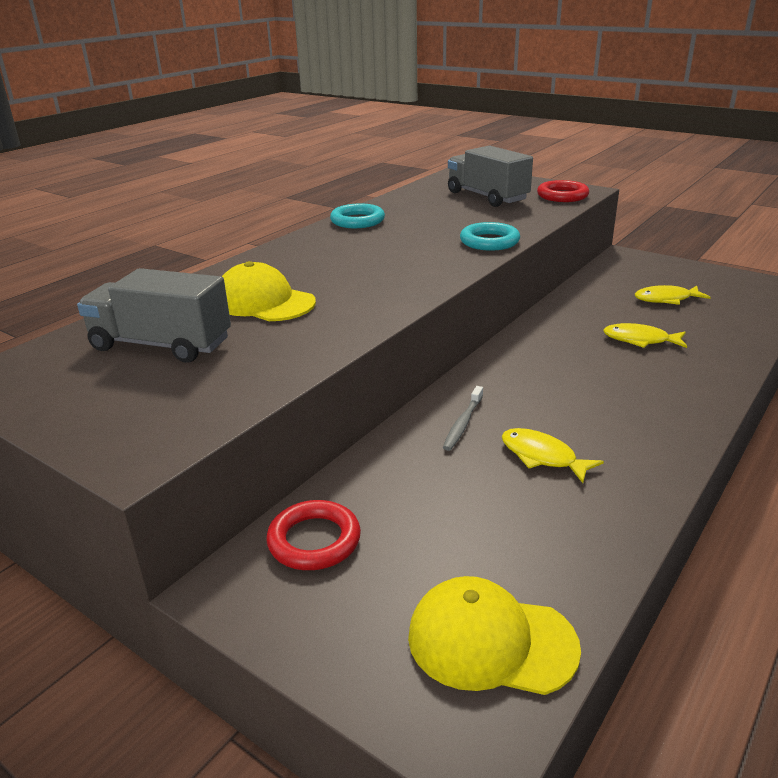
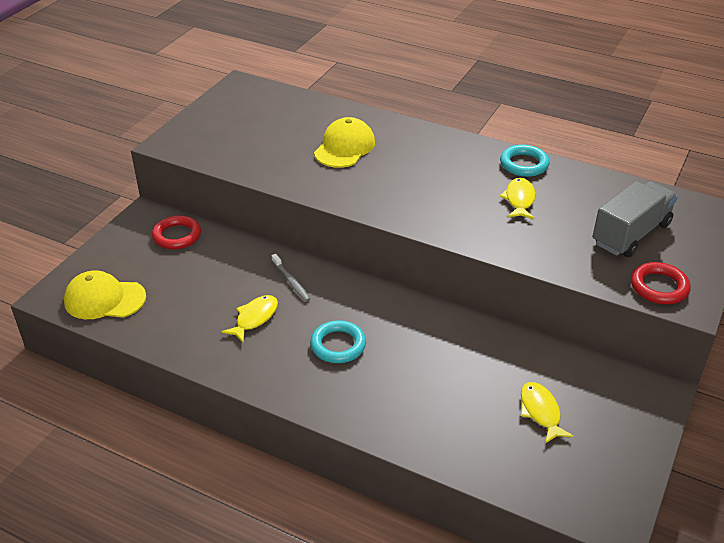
camera: 80 degrees right, 10 degrees up
grey truck [77,268,231,363] -> none
yellow cap [408,576,581,695] -> yellow cap turned 90 degrees counterclockwise [64,270,146,319]
grey toothbrush [443,386,483,451] -> grey toothbrush turned 135 degrees counterclockwise [272,254,310,302]
turquoise ring [460,222,520,251] -> turquoise ring moved to [310,320,366,363]
yellow fish [603,323,687,348] -> yellow fish moved to [500,178,536,219]

